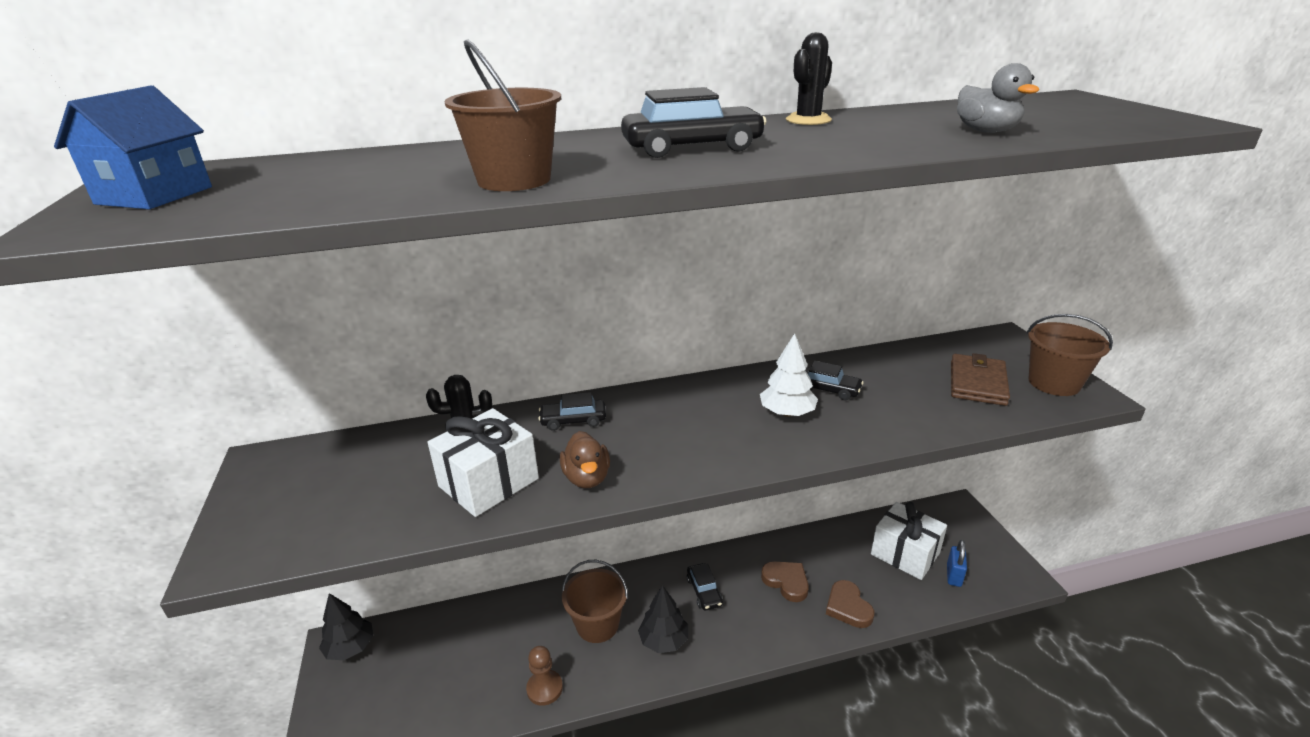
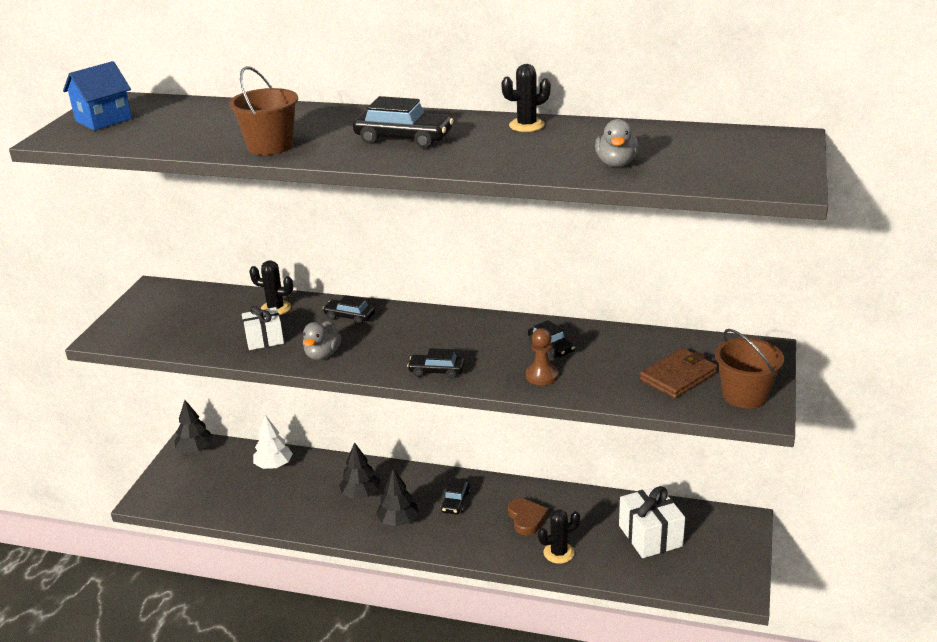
camera: 30 degrees right, 0 degrees up
white gift [428,408,539,517] -> white gift [242,306,284,350], size x0.65
brown pawn [526,646,563,706] -> brown pawn moved to [526,328,558,385]
brown duck [560,431,610,488] -> grey duck [303,321,341,360]
brown bucket [562,560,628,643] -> black tree [339,442,380,499]
white tree [760,333,818,417] -> white tree moved to [253,415,293,469]
brown heart [826,580,874,628] -> black cactus [538,509,580,564]
blue padlock [947,540,967,587] -> none
none -> black car [407,348,465,379]

